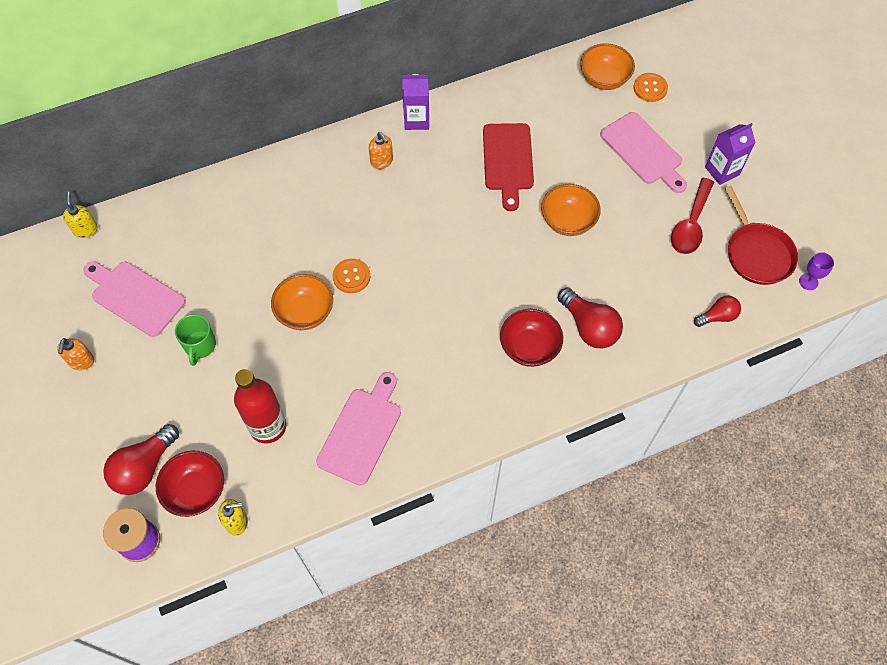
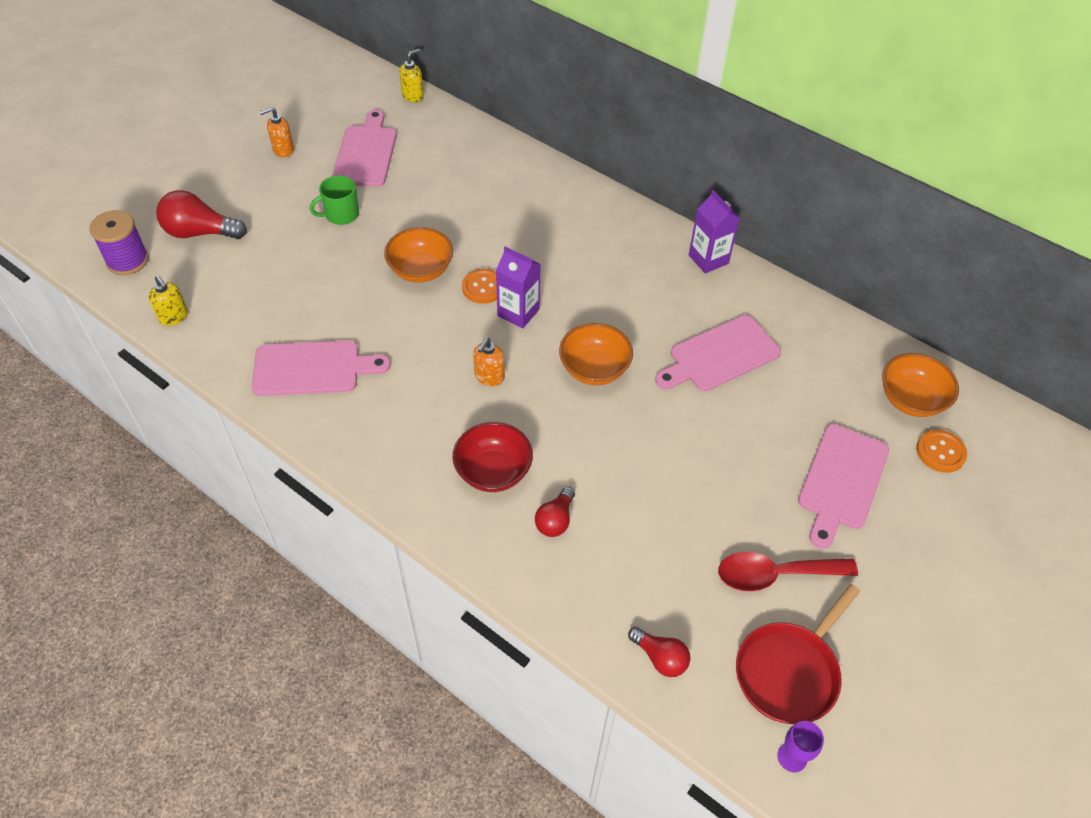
camera: 60 degrees right, 10 degrees down
red bowl [156,451,224,517] -> none
red bottle [234,369,286,444] -> none
orange soap dispenser [369,132,393,169] -> orange soap dispenser moved to [473,338,505,386]
red cutting board [483,123,534,211] -> pink cutting board [655,315,781,391]
orange bowl [541,184,601,236] -> orange bowl moved to [559,323,633,385]
red light bulb [558,288,623,349] -> red light bulb [535,486,575,537], size x0.60
purple carton [705,123,756,185] -> purple carton moved to [496,247,541,328]

